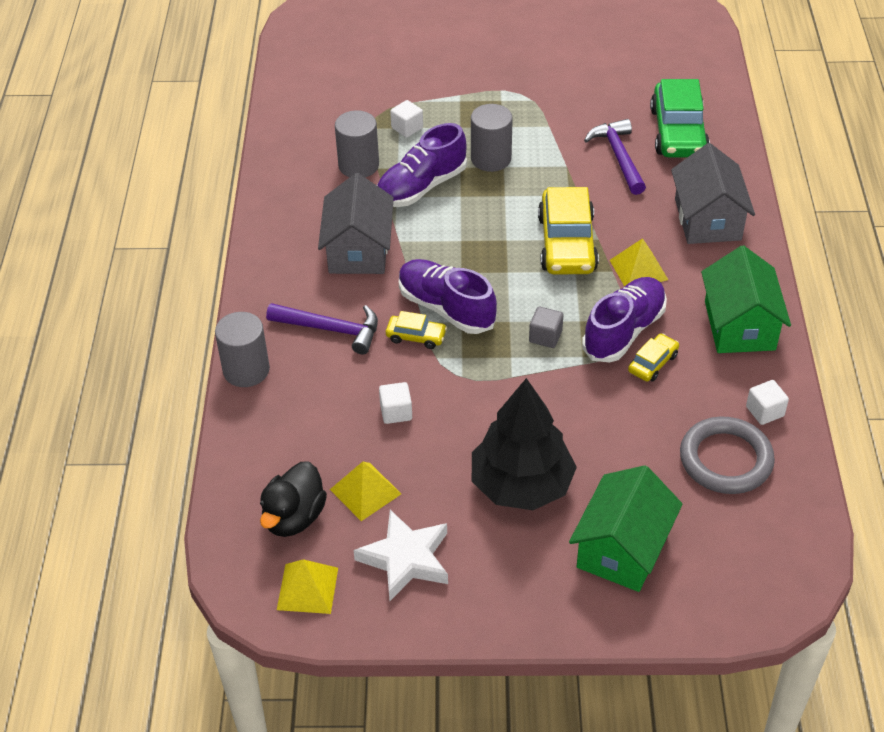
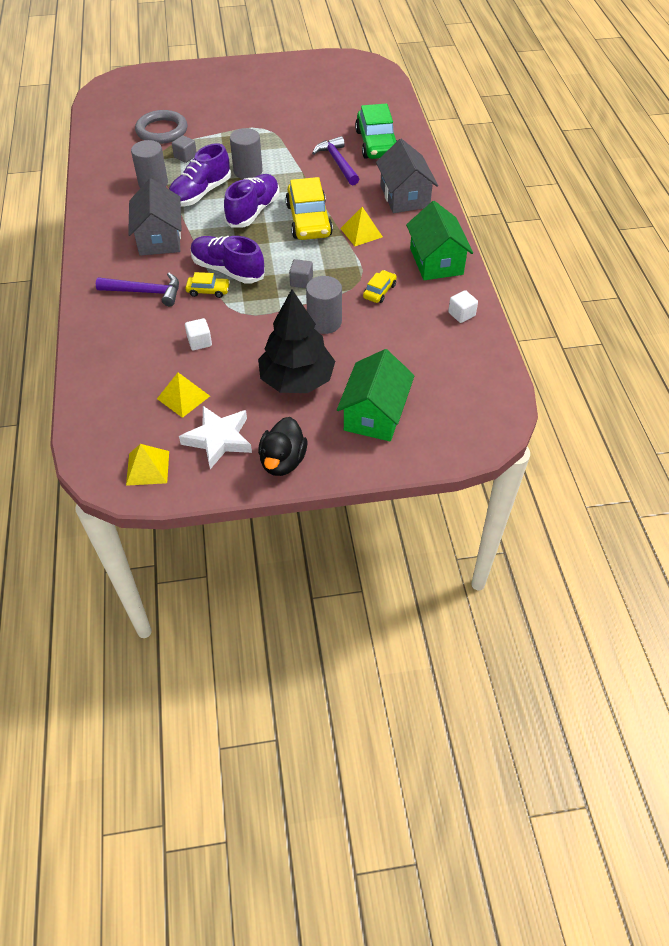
camera: 10 degrees left, 5 degrees up
grey cylinder [215,312,270,387] -> grey cylinder moved to [306,276,342,334]
black duck [260,461,327,537] -> black duck moved to [258,417,307,476]
white cube [390,100,423,138] -> grey cube [172,135,197,163]
purple shoe [582,277,667,362] -> purple shoe moved to [224,174,280,228]
grey ring [680,417,775,494] -> grey ring moved to [135,110,187,144]

